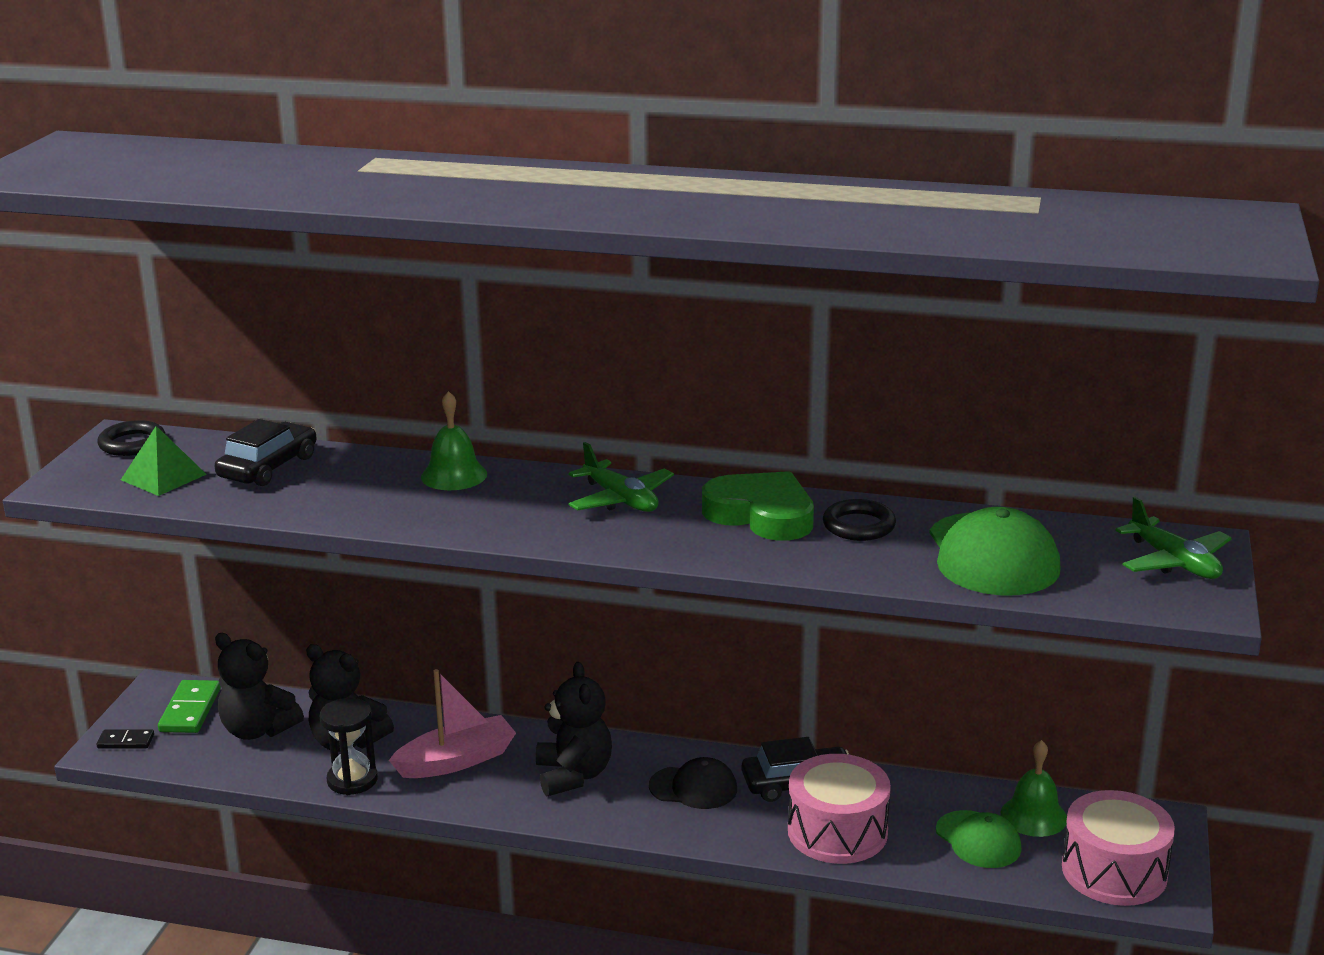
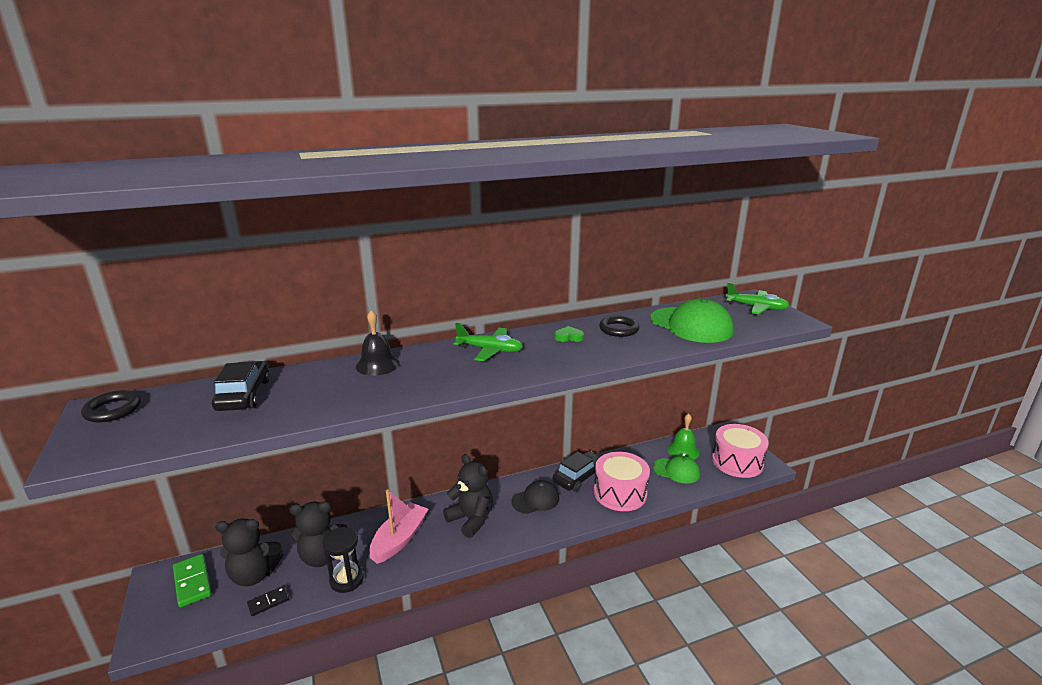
camera: 35 degrees left, 0 degrees up
black domino [97,730,154,748] -> black domino moved to [247,586,289,616]
green pyramid [121,426,207,496] -> none
green bell [421,391,487,490] -> black bell [356,310,400,376]
green heart [702,471,814,541] -> green heart [554,326,584,342], size x0.43

